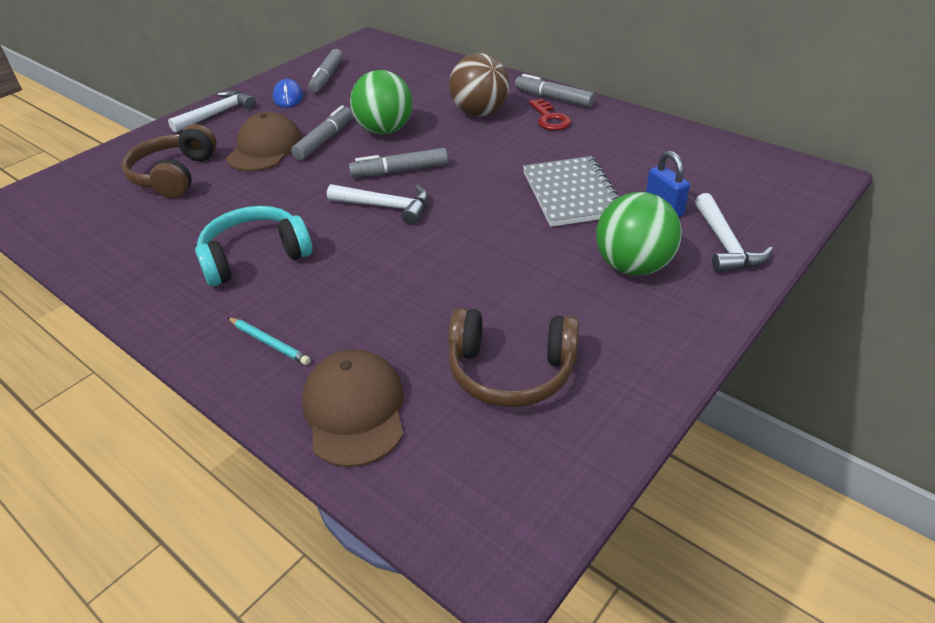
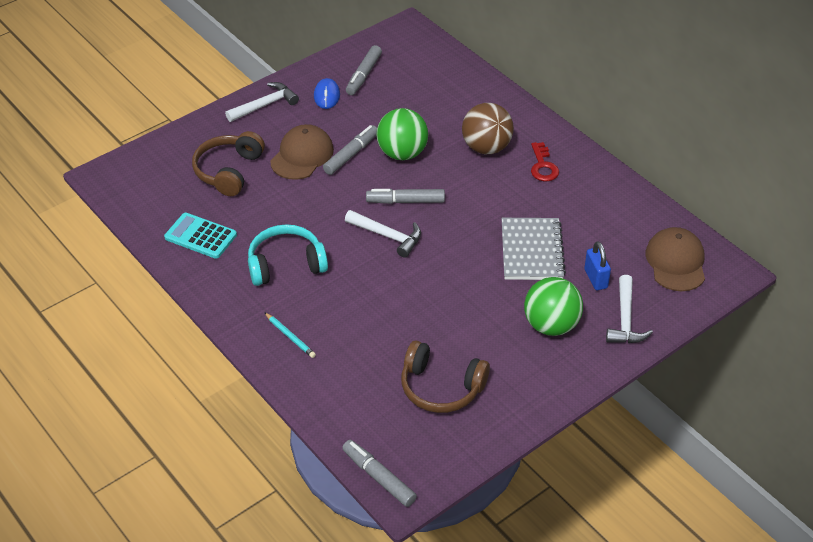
camera: 10 degrees right, 5 degrees up
brown cap [302,349,404,467] -> brown cap moved to [646,227,705,291]
grey marker [515,74,595,107] -> grey marker moved to [342,440,417,507]
none -> turquoise calculator [164,213,237,259]

